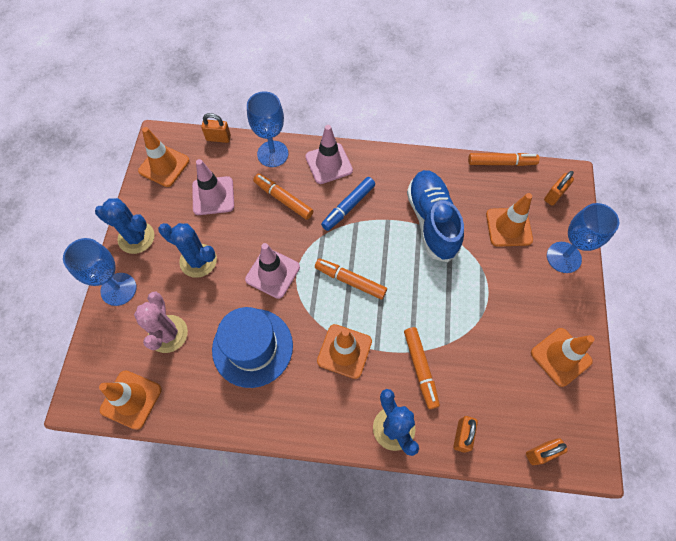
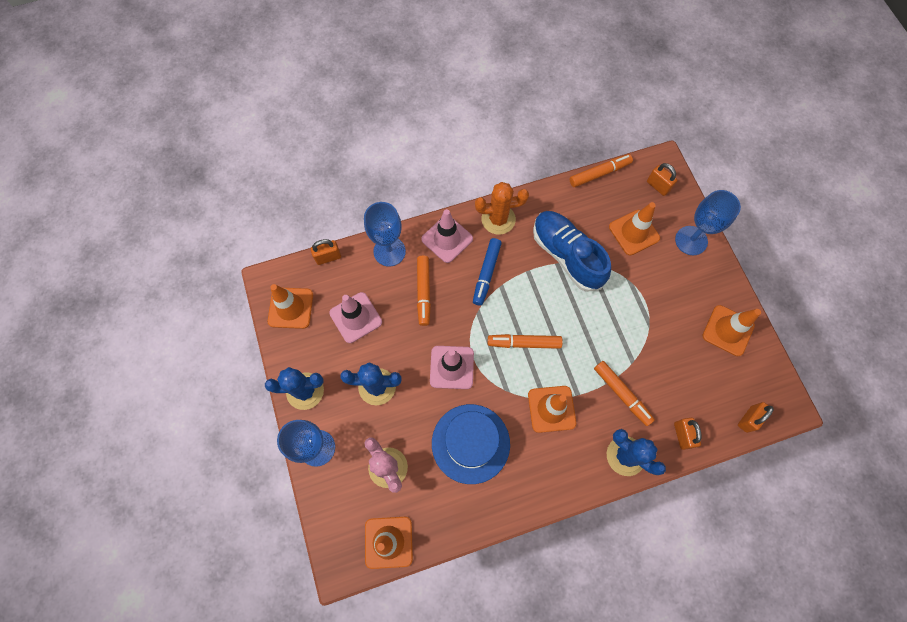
camera: 25 degrees left, 5 degrees up
orange marker [253,174,313,220] -> orange marker turned 105 degrees counterclockwise [417,255,431,326]
orange padlock [544,171,574,206] -> orange padlock turned 60 degrees counterclockwise [647,163,677,196]
none -> orange cactus [475,182,529,235]

